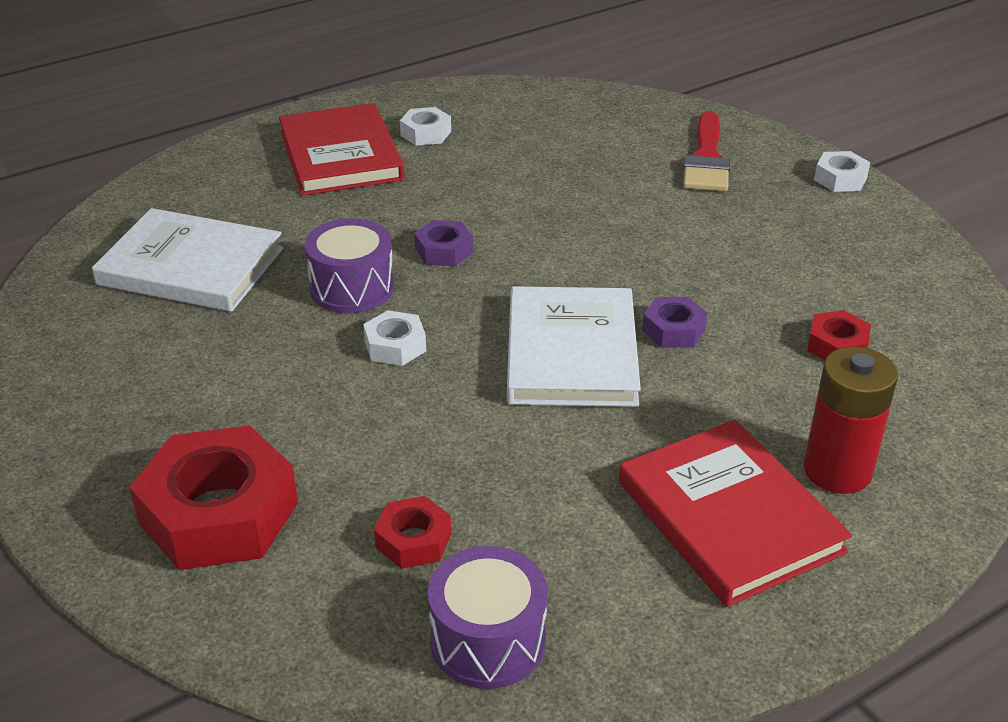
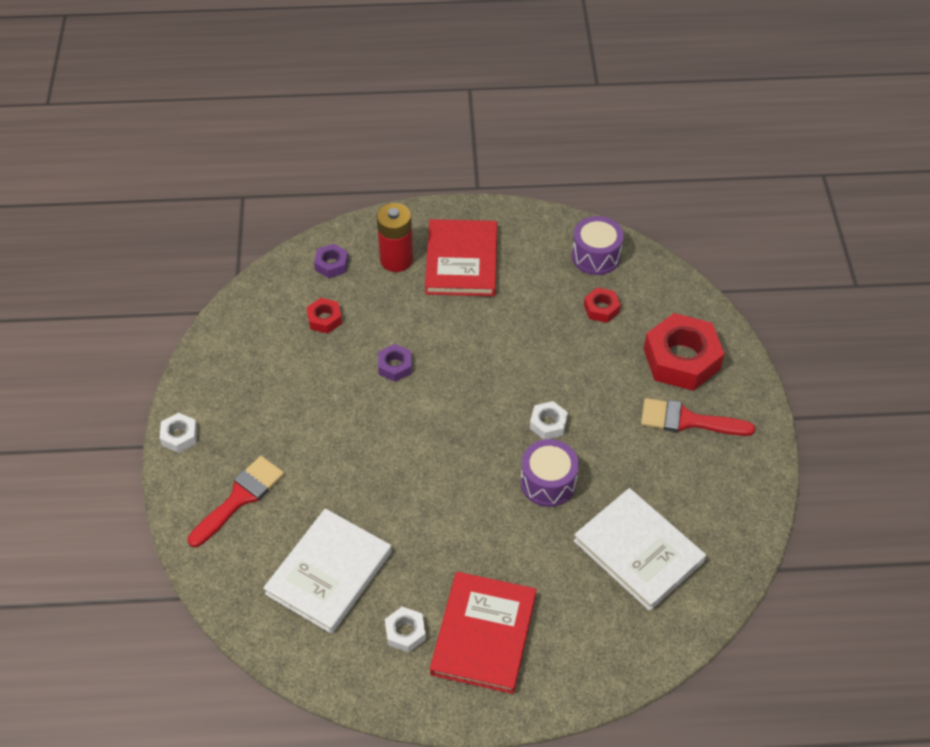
camera: 150 degrees left, 15 degrees up
purple nut [414,220,473,266] -> purple nut moved to [314,244,349,278]
white book [507,286,641,407] -> white book moved to [263,509,392,634]
none -> red brush [641,398,755,436]

